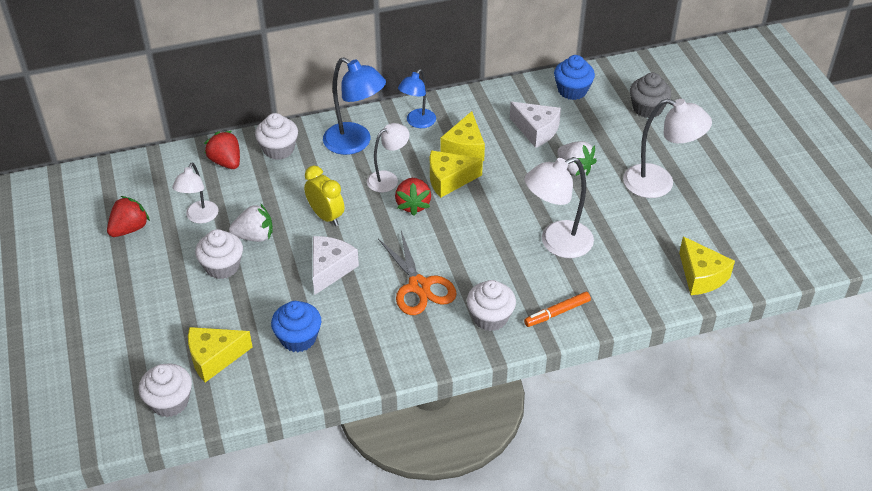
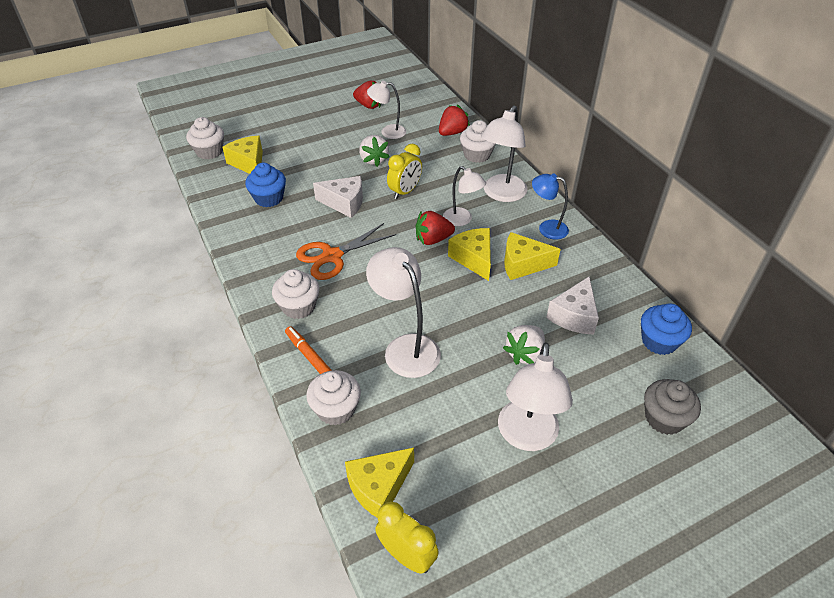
camera: 80 degrees right, 0 degrees up
white cupcake [195,229,243,279] -> white cupcake moved to [306,370,361,425]
blue lamp [323,57,386,155] -> white lamp [481,105,528,202]
none -> yellow clock [375,501,439,574]

